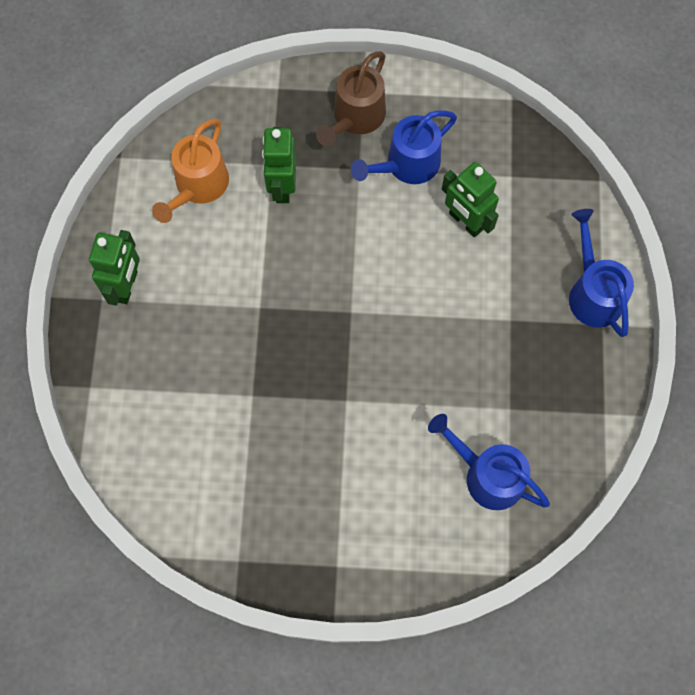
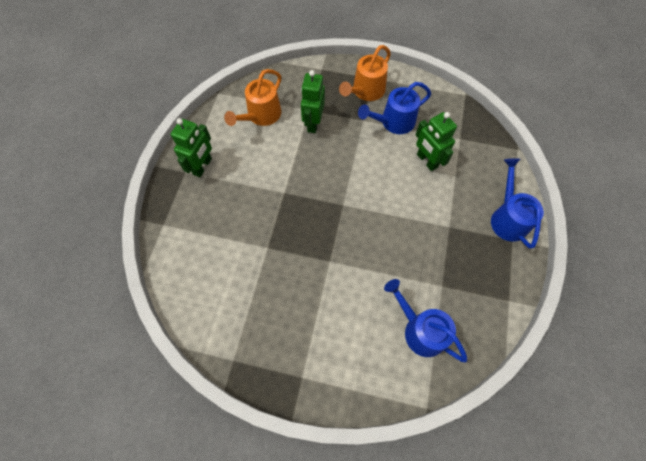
camera: 10 degrees right, 5 degrees down
brown watering can [316,51,386,146] -> orange watering can [339,45,391,101]

